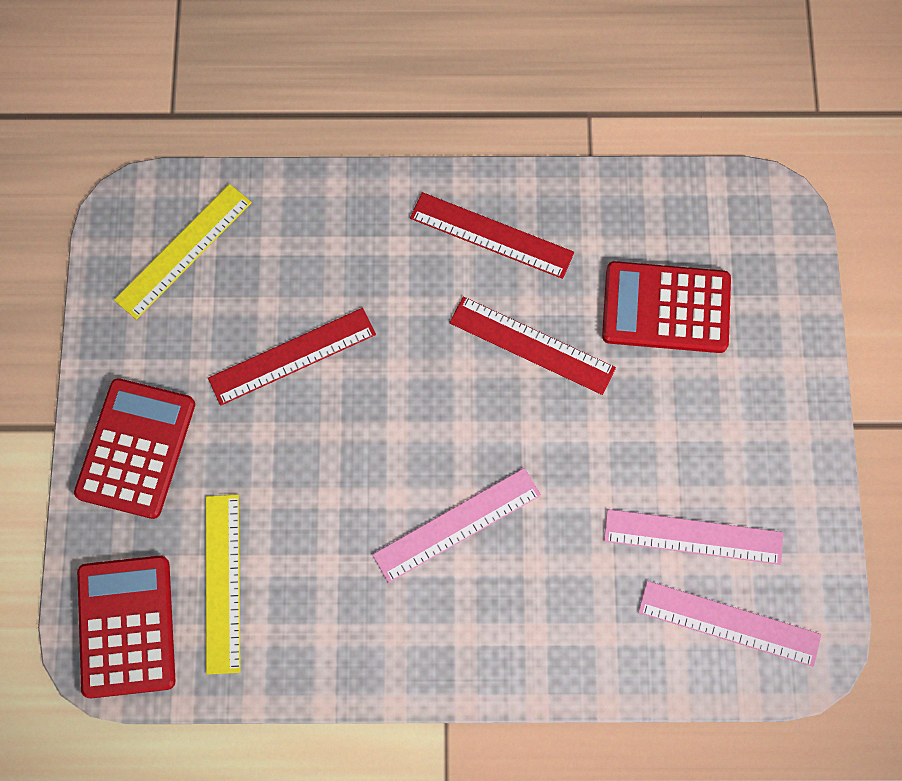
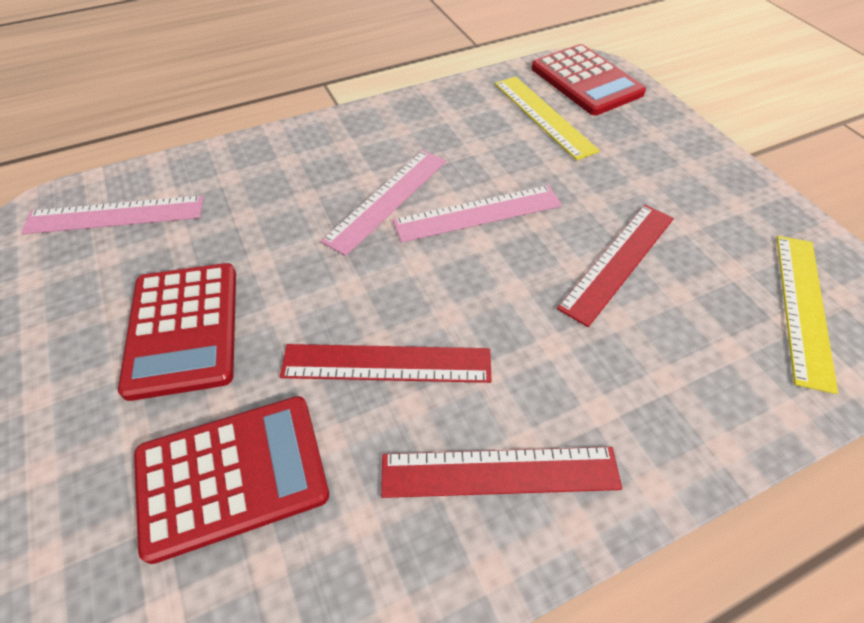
camera: 155 degrees right, 20 degrees down
red calculator [74,378,195,519] -> red calculator moved to [118,263,236,401]
pink ruler [604,509,783,565] -> pink ruler moved to [393,185,562,242]

